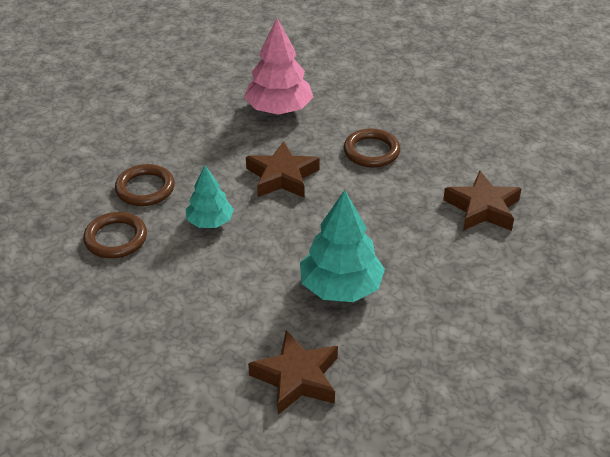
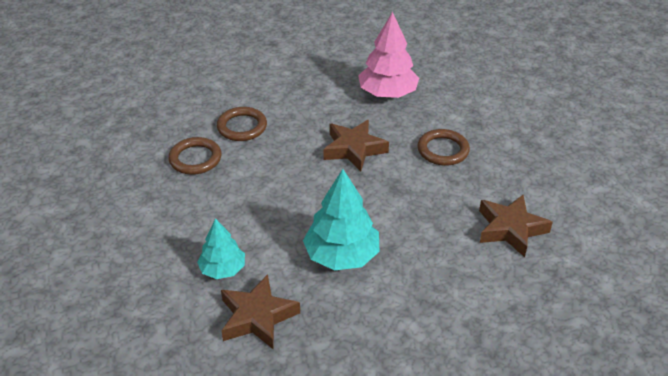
camera: 25 degrees right, 0 degrees up
turquoise tree [186,165,234,228] -> turquoise tree moved to [197,218,245,279]

